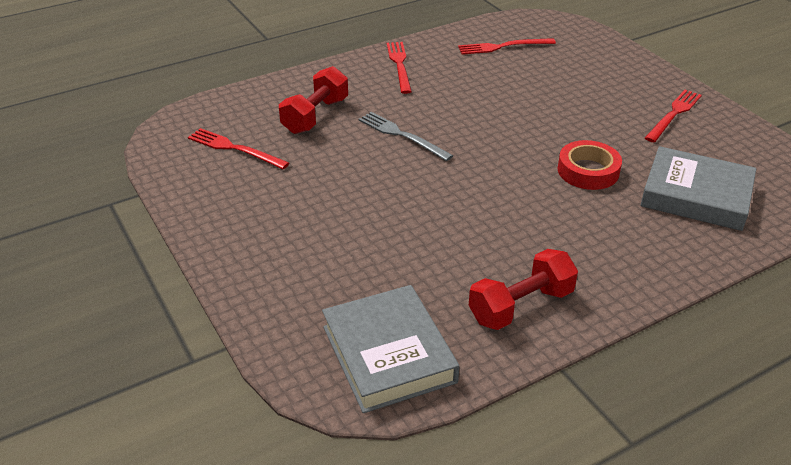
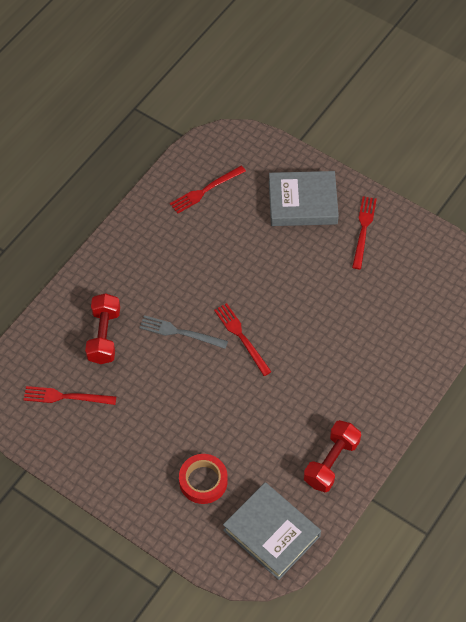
camera: 25 degrees left, 20 degrees up
red fork [387,42,412,94] -> red fork moved to [214,303,272,376]
red tape [558,140,622,190] -> red tape moved to [179,454,228,504]
grey book [640,146,756,231] -> grey book moved to [269,171,339,226]

